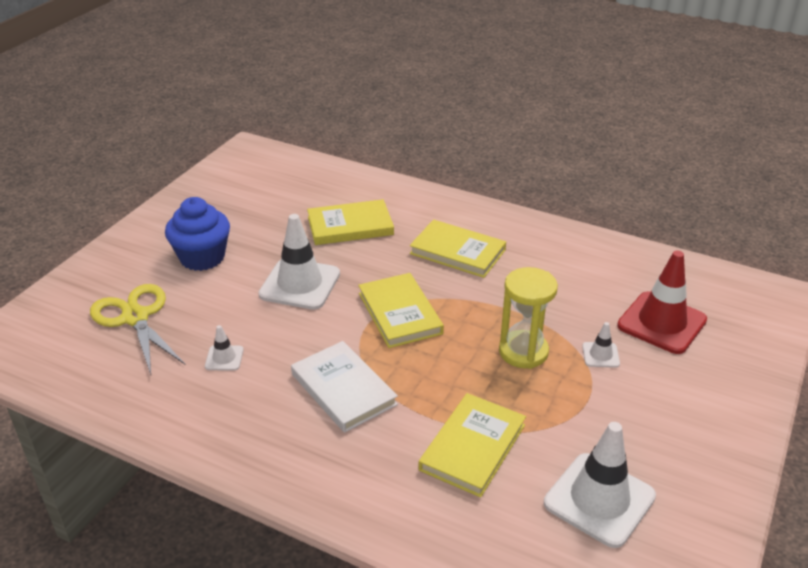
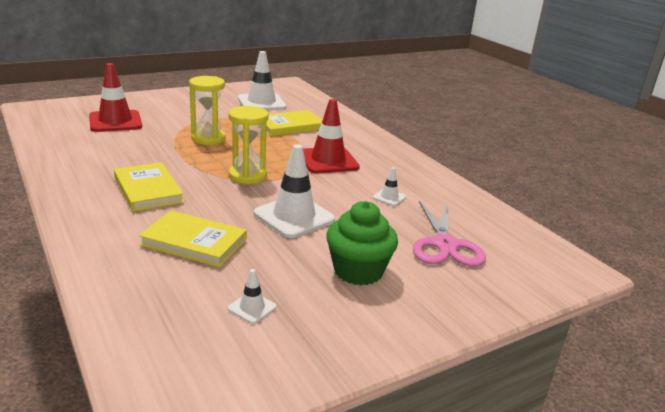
camera: 150 degrees left, 10 degrees down
yellow scissors [90,284,185,375] -> pink scissors [413,201,486,267]
blue cupcake [165,197,230,271] -> green cupcake [326,201,398,286]
white book [291,341,398,433] -> red traffic cone [303,99,360,173]
yellow book [358,273,444,348] -> yellow hourglass [228,106,268,185]
white traffic cone [582,322,620,368] -> white traffic cone moved to [228,269,277,324]

